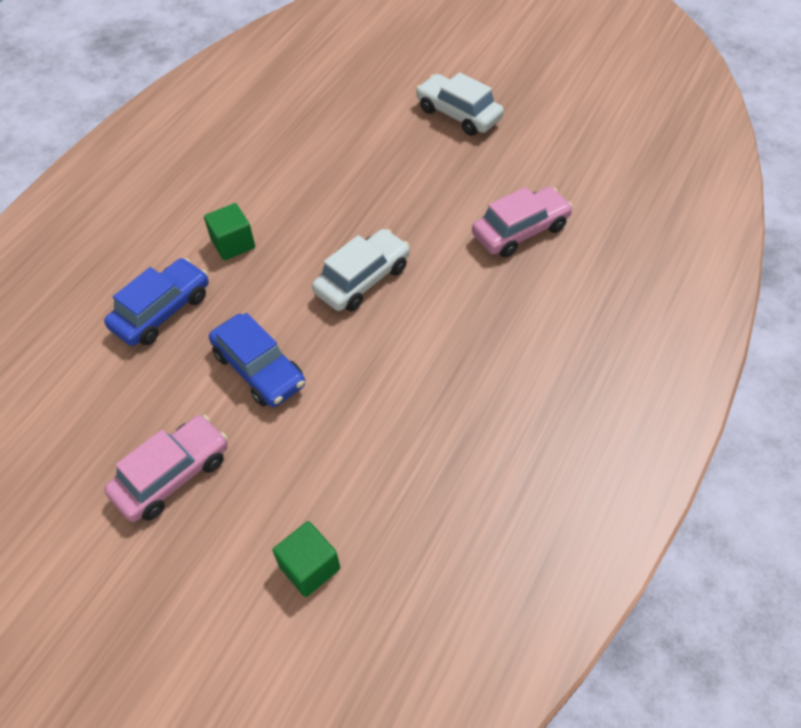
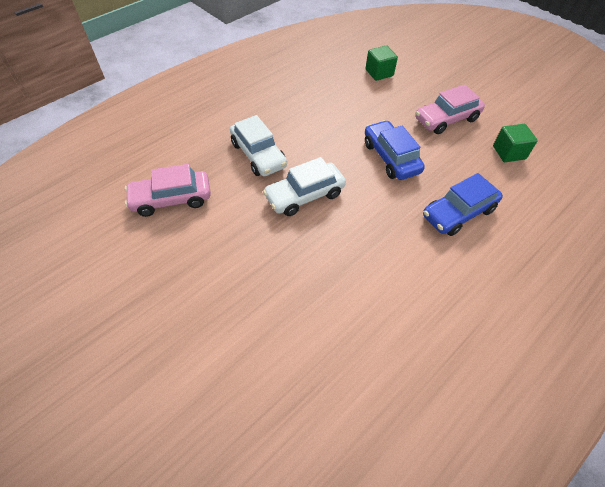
camera: 165 degrees left, 0 degrees up
green cube [204,203,255,260] -> green cube moved to [493,124,538,162]
white car [416,72,504,136] -> white car moved to [230,115,287,176]

